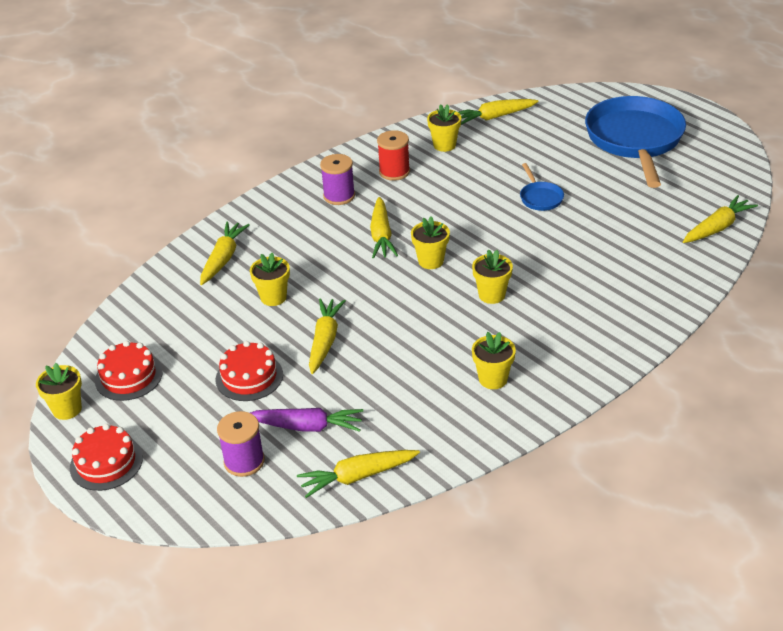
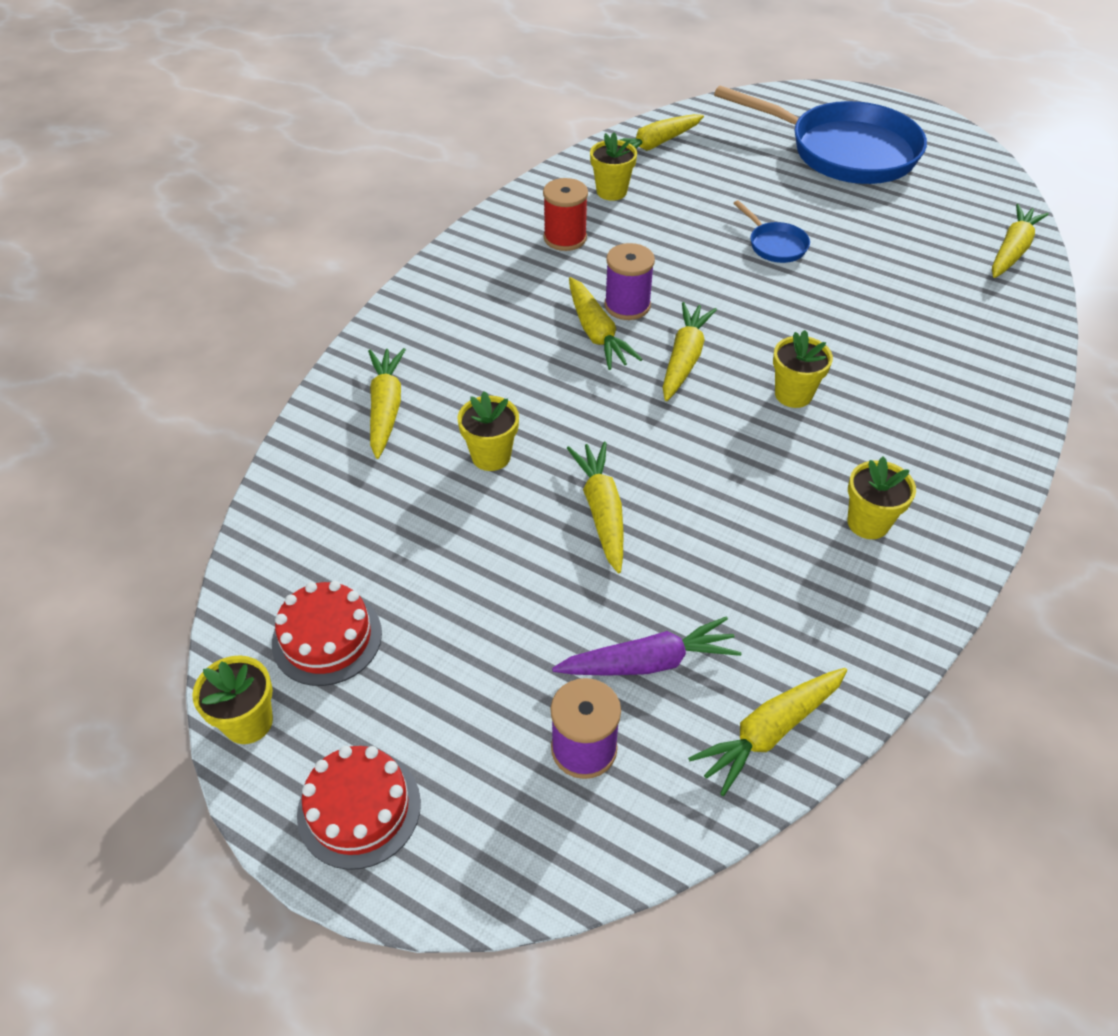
camera: 20 degrees left, 10 degrees up
red cake [216,341,283,401] -> none
purple spool [320,154,355,205] -> purple spool moved to [604,243,655,320]
yellow flower pot [411,217,450,269] -> yellow carrot [663,302,717,401]
blue pan [585,96,686,188] -> blue pan turned 135 degrees clockwise [714,86,927,184]

